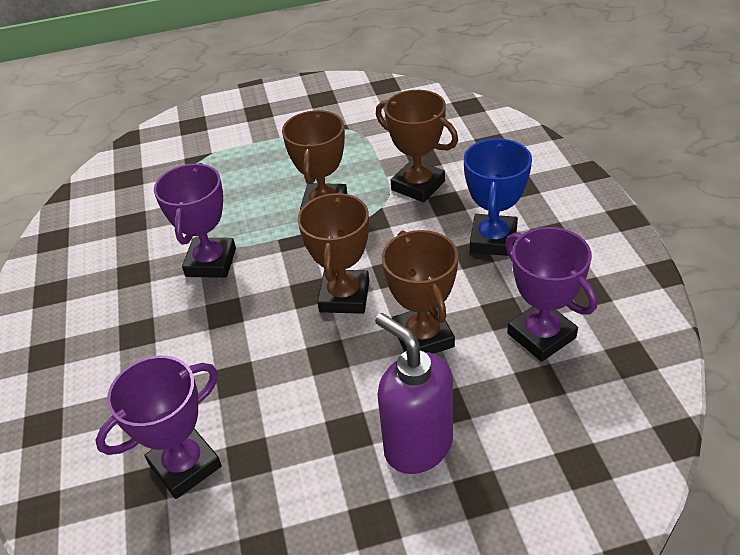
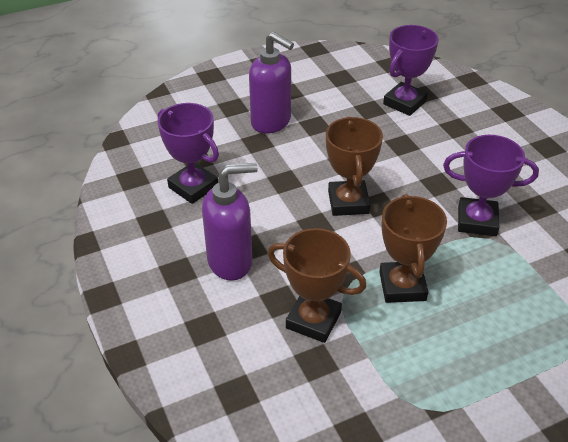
camera: 165 degrees right, 0 degrees up
purple trophy [154,163,236,278] -> purple trophy turned 75 degrees counterclockwise [443,135,539,236]
brown trophy [382,230,458,354] -> none
blue trophy [464,138,532,256] -> purple soap dispenser [202,163,258,281]

